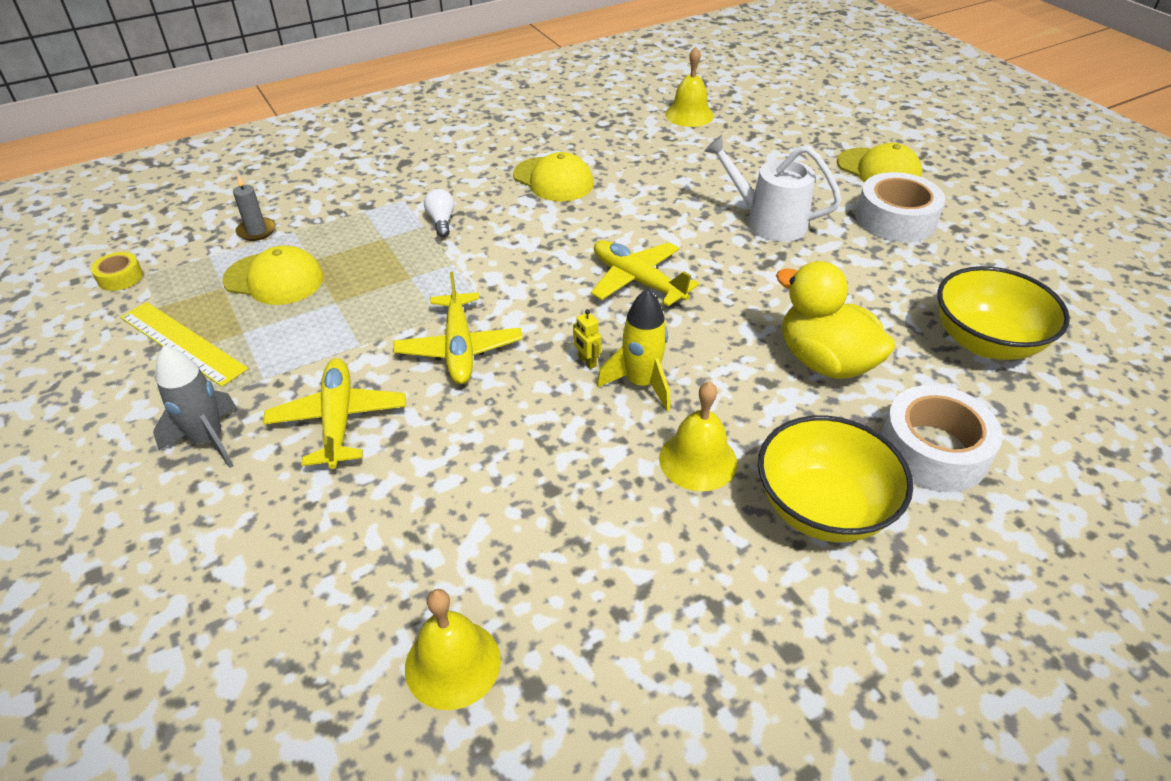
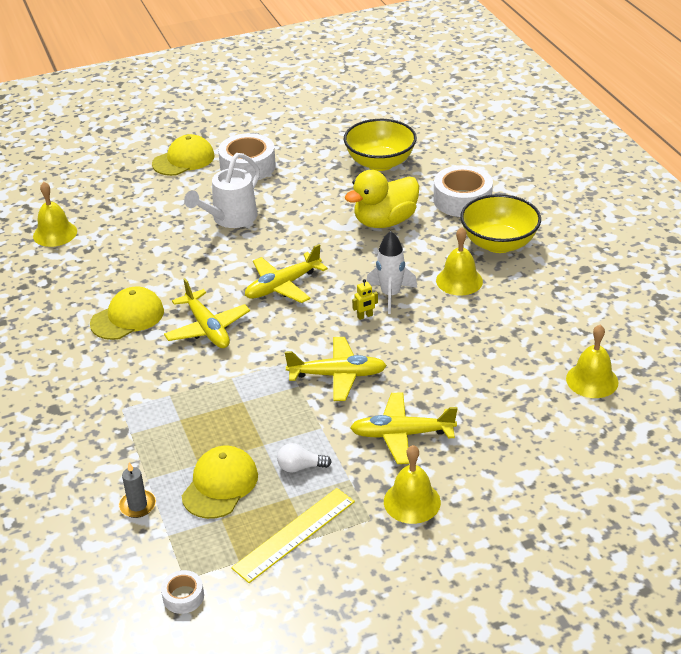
camera: 80 degrees left, 5 degrees down
yellow tape [91,252,143,291] -> white tape [161,570,204,614]
grey rocket [153,346,237,468] -> yellow bell [384,445,441,524]
white light bulb [424,189,455,237] -> white light bulb moved to [277,443,332,473]
yellow rocket [597,289,670,411] -> white rocket [366,231,417,314]
none -> yellow plane [164,278,250,348]

